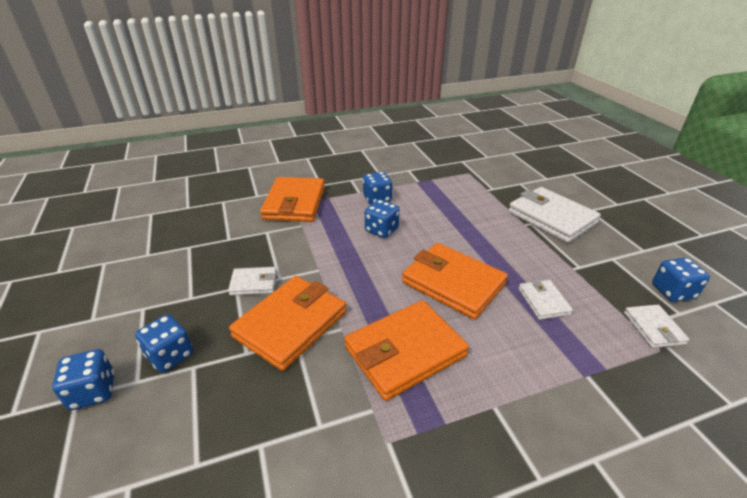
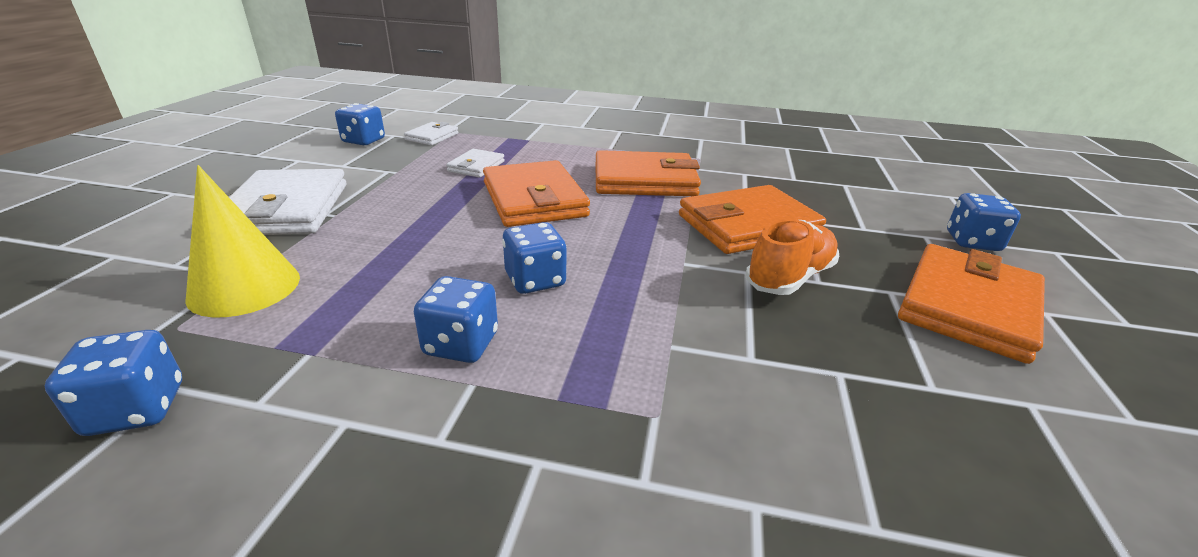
camera: 150 degrees left, 5 degrees down
blue dice [135,314,193,373] -> blue dice moved to [45,330,182,436]
white wallet [228,267,277,296] -> orange shoe [745,219,839,295]
orange wallet [260,177,325,222] -> orange wallet moved to [898,244,1045,364]
none -> yellow cone [185,165,300,317]

